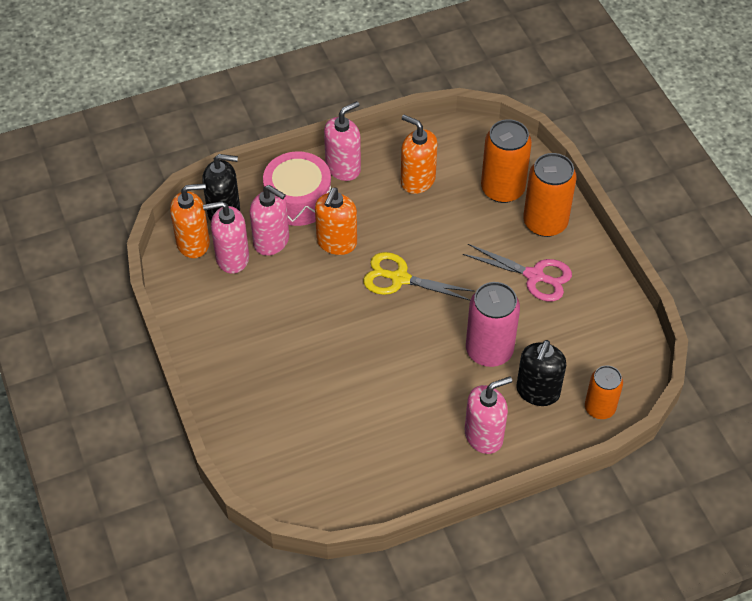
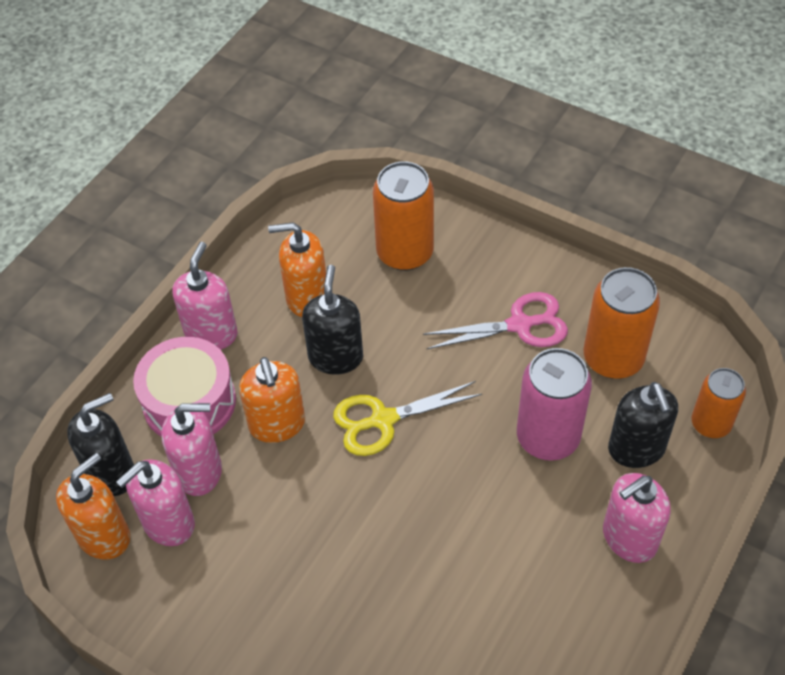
camera: 35 degrees left, 0 degrees up
pink soap dispenser [465,377,512,454] -> pink soap dispenser turned 150 degrees counterclockwise [603,473,671,563]
orange can [523,153,577,237] -> orange can moved to [584,267,660,379]
none -> black soap dispenser [302,265,363,375]

